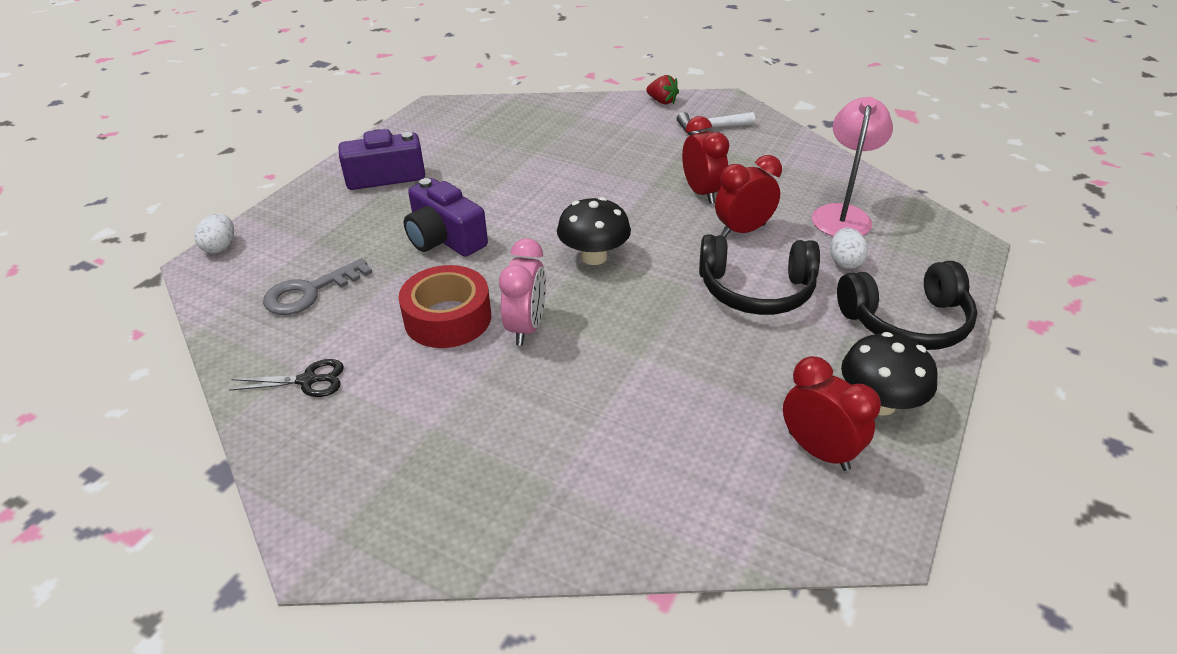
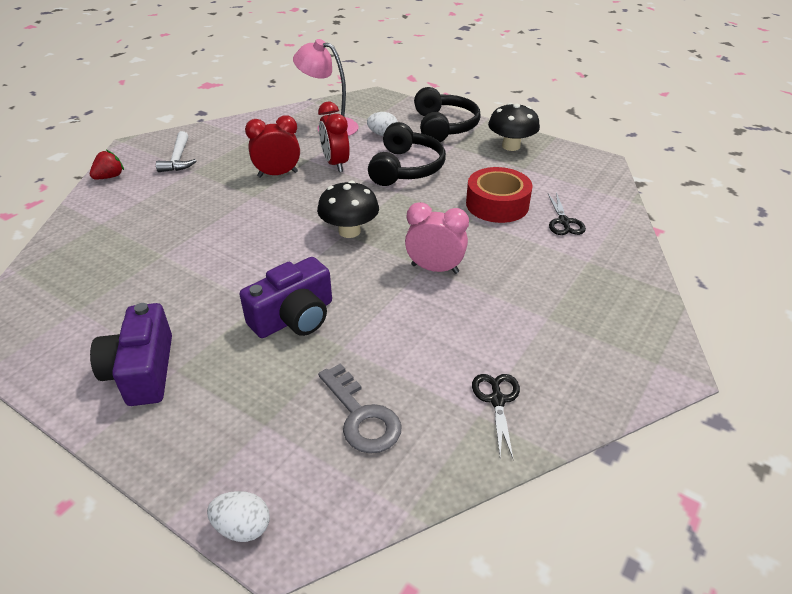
camera: 85 degrees left, 0 degrees up
red tape [398,265,491,348] -> red tape moved to [466,167,533,223]
red clock [783,356,881,471] -> none
none -> black scissors [548,192,586,235]

